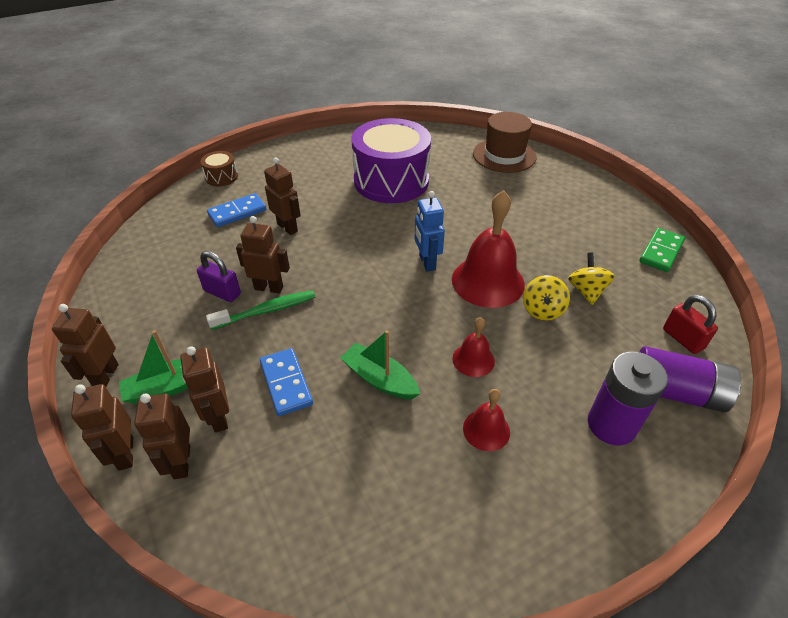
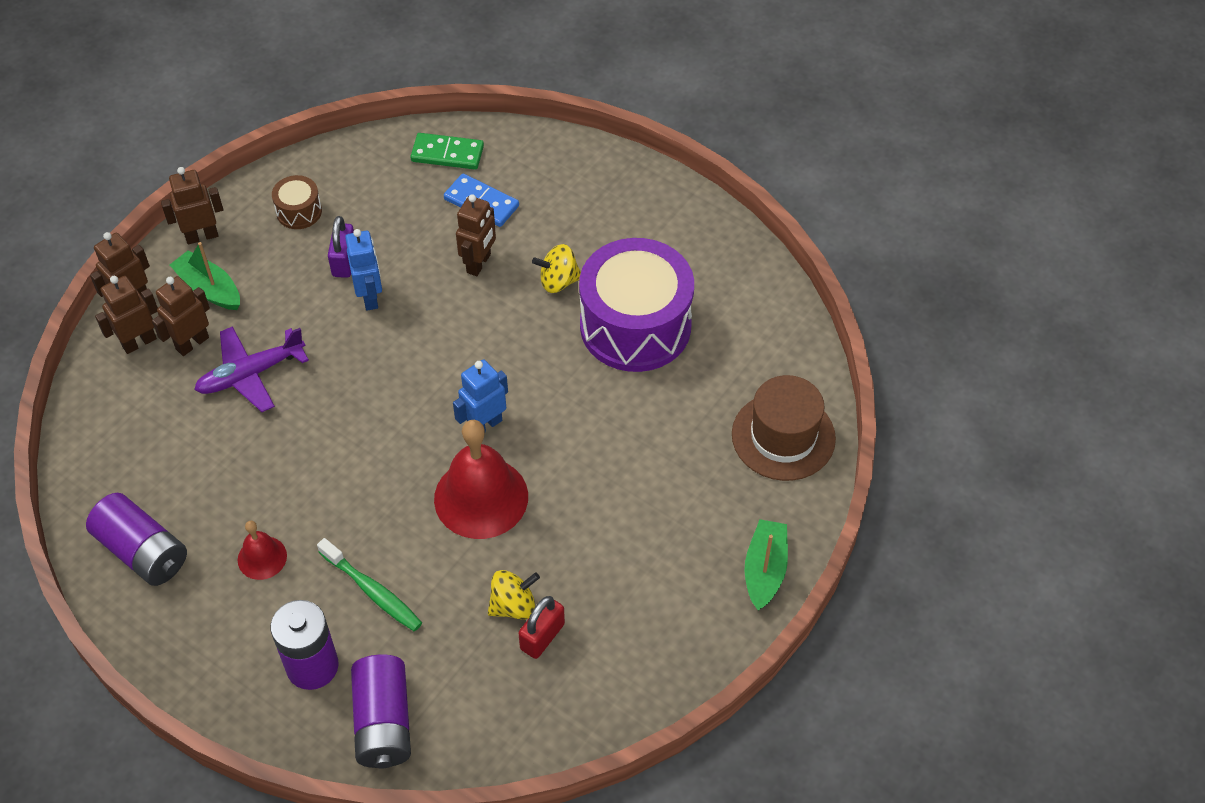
camera: 65 degrees right, 10 degrees up
brown drum [200,151,238,186] -> brown drum moved to [272,175,322,229]
green toothbrush [206,290,315,330] -> green toothbrush moved to [317,538,422,631]
brown robot [236,216,290,294] -> blue robot [345,229,382,311]
blue domino [260,348,313,416] -> purple plane [194,326,309,412]
green boat [340,330,420,399] -> green boat moved to [745,519,788,610]
red bell [452,317,495,377] -> none
yellow spinning top [523,275,570,321] -> yellow spinning top moved to [532,244,581,293]
green domino [639,228,685,272] -> green domino moved to [410,133,484,170]
red padlock [663,295,718,354] -> red padlock moved to [519,596,565,659]
none -> purple battery [86,493,187,586]

